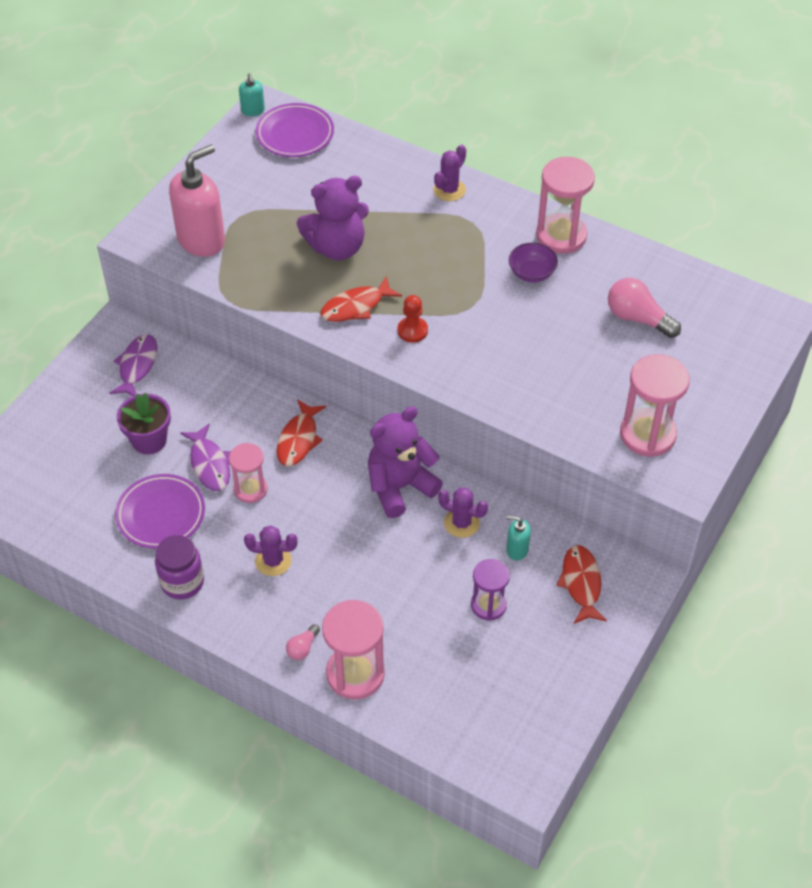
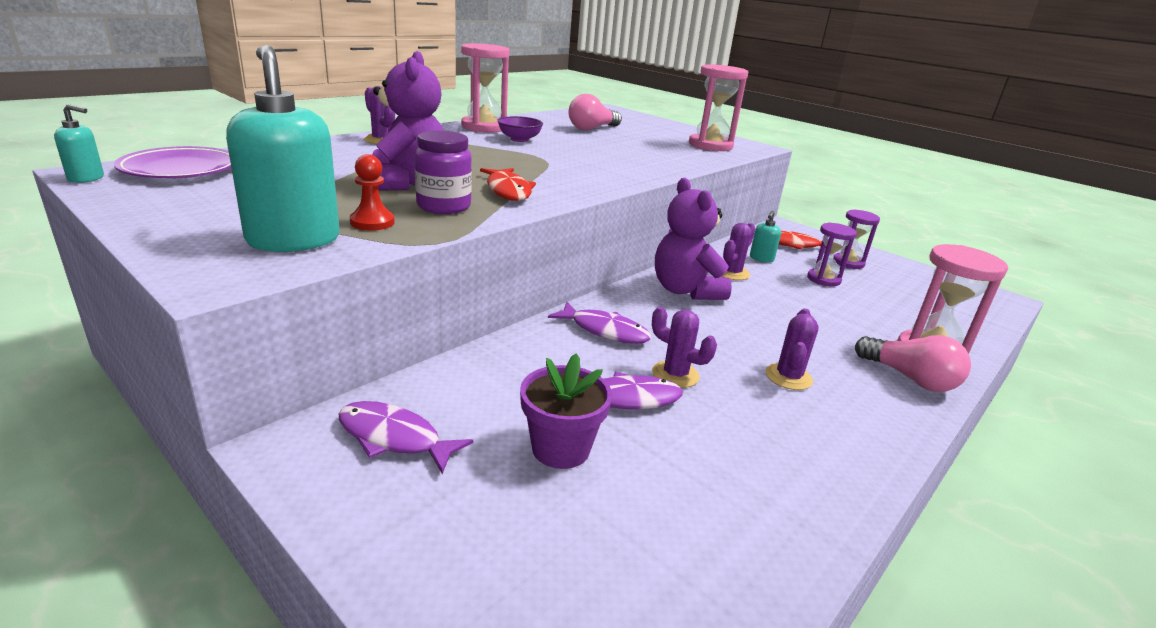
camera: 80 degrees left, 25 degrees down
purple plate [115,474,205,549] -> none
purple jar [155,535,204,600] -> purple jar moved to [415,131,472,214]
pink soap dispenser [169,145,225,257] -> turquoise soap dispenser [226,45,340,252]
pink hourglass [229,443,268,503] -> purple cactus [652,307,717,388]
red fish [277,399,326,466] -> purple fish [548,302,651,344]
pink light bulb [286,624,320,660] -> pink light bulb [855,335,971,392], size x1.91
red pawn [397,295,428,343] -> red pawn moved to [350,154,395,230]
none -> purple hourglass [834,209,880,269]

